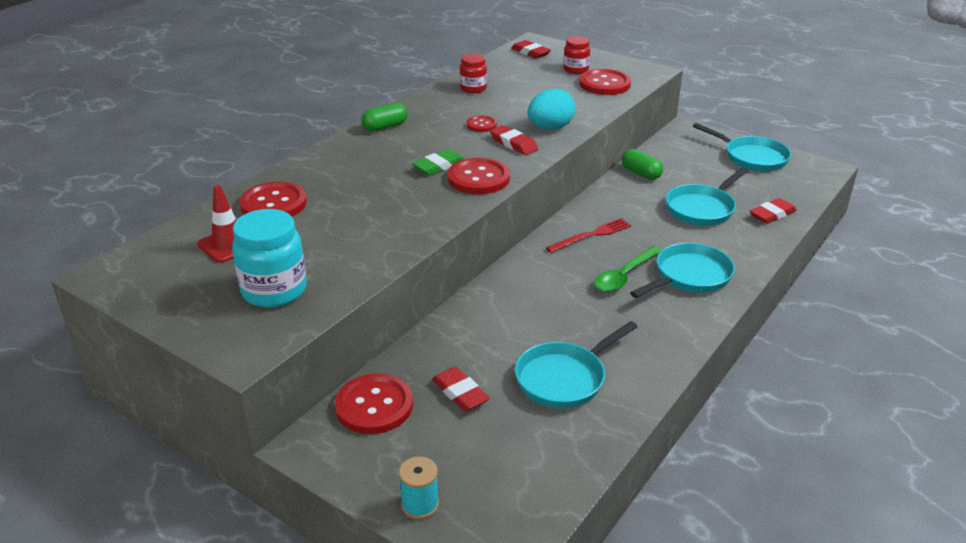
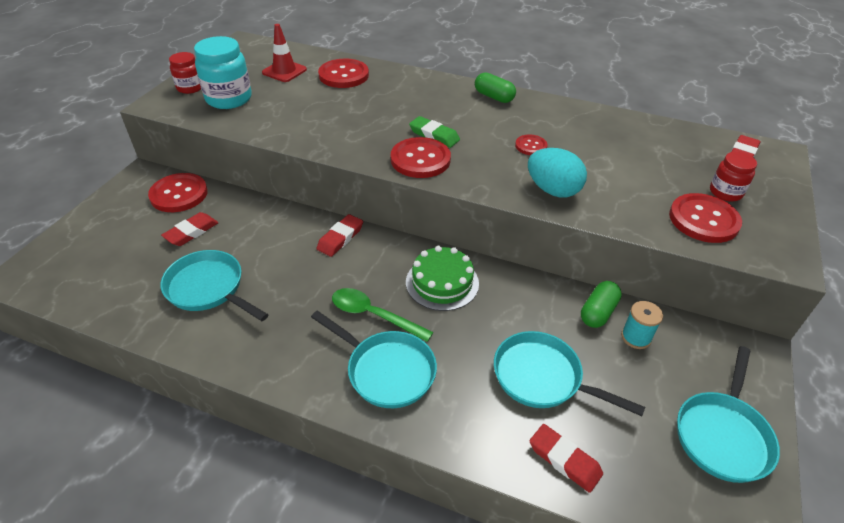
camera: 75 degrees right, 10 degrees up
turquoise spool [399,456,439,519] -> turquoise spool moved to [621,301,663,349]
red jar [460,54,487,93] -> red jar moved to [169,52,201,94]
red eraser [490,125,538,155] -> red eraser moved to [317,214,363,257]
red fork [546,218,632,253] -> green cake [406,246,479,311]

